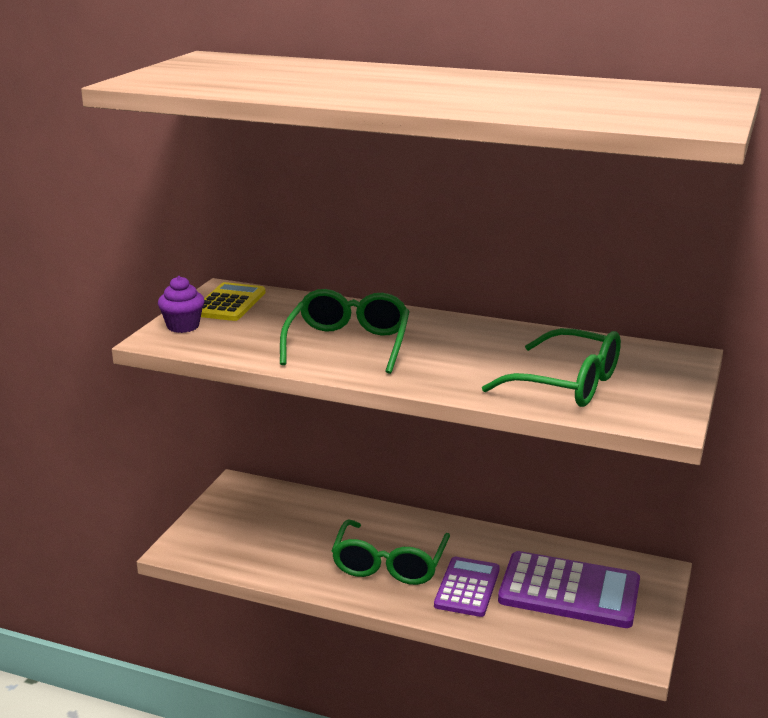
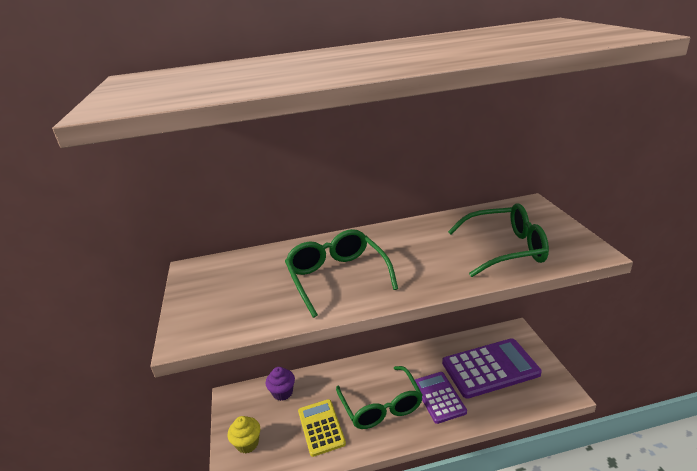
camera: 30 degrees left, 5 degrees up
purple cupcake [158,276,204,333] -> purple cupcake moved to [266,367,295,401]
yellow calculator [201,282,265,321] -> yellow calculator moved to [298,399,346,457]
none -> yellow cupcake [228,416,260,453]

